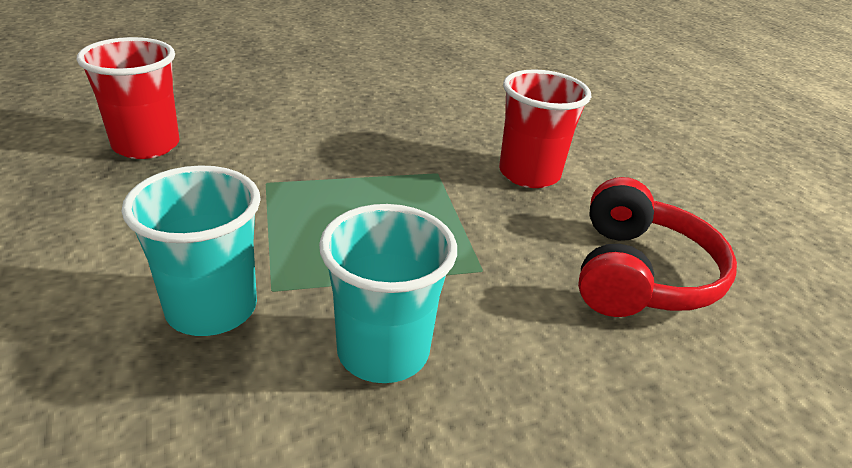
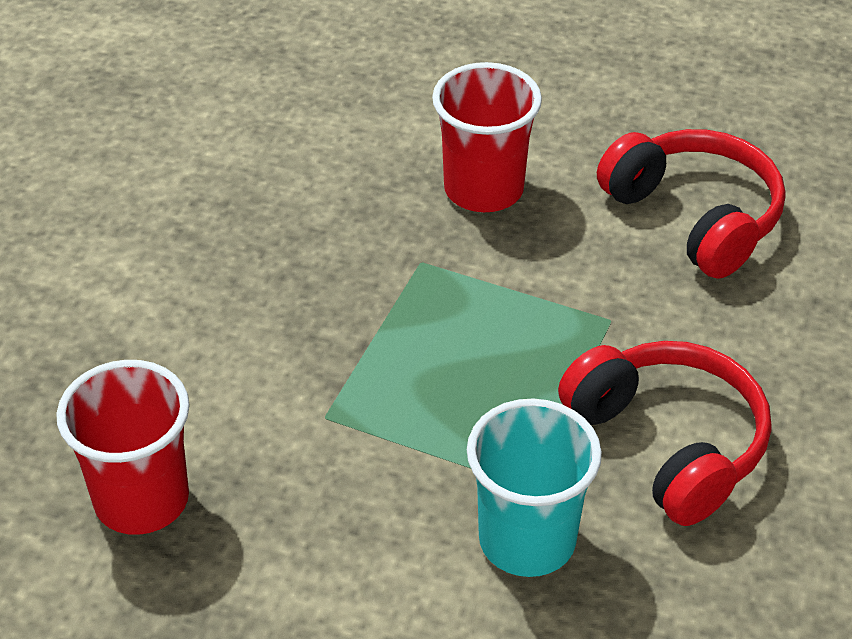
camera: 50 degrees left, 10 degrees up
turquoise cup [319,204,457,383] -> red headphones [558,341,771,526]

